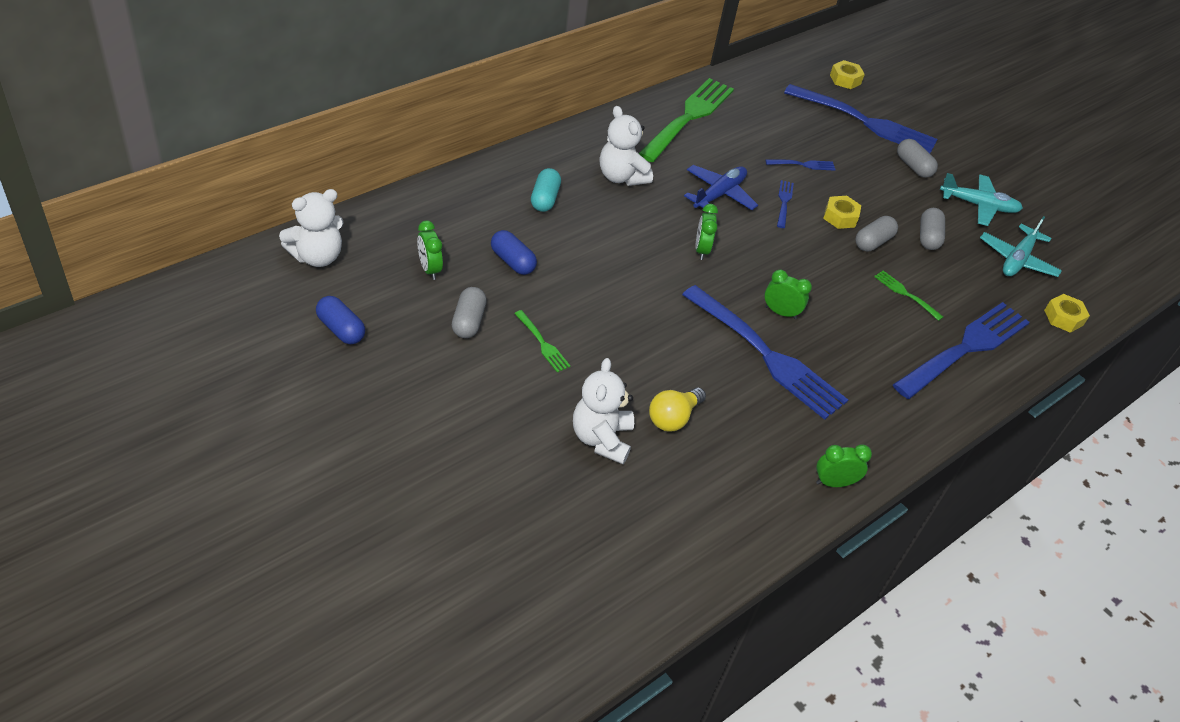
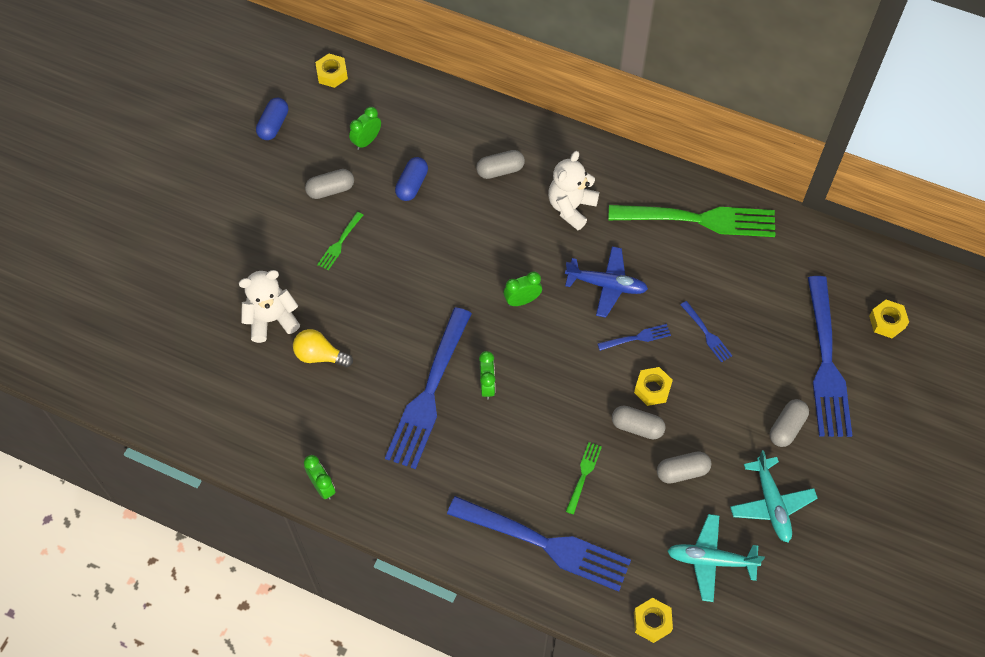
camera: 70 degrees right, 15 degrees up
white teddy bear [279,189,344,267] -> yellow nut [315,54,348,88]
turquoise capsule [531,168,561,212] -> grey capsule [476,150,525,179]

